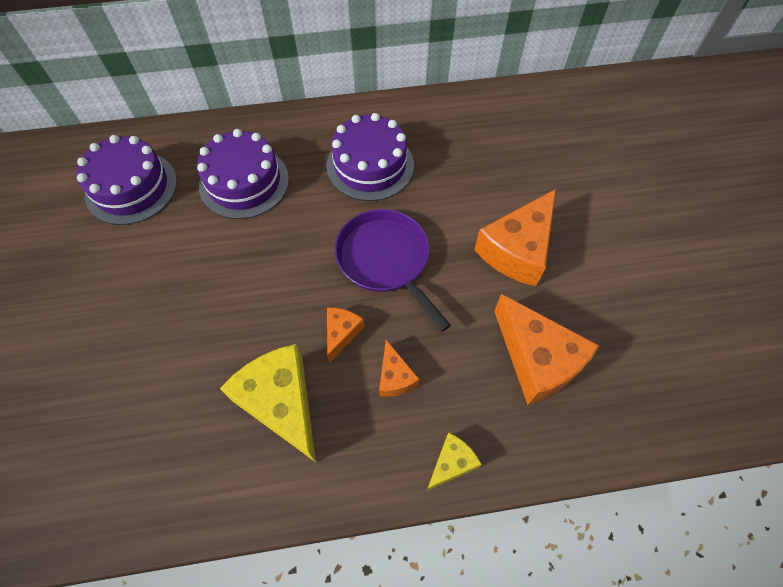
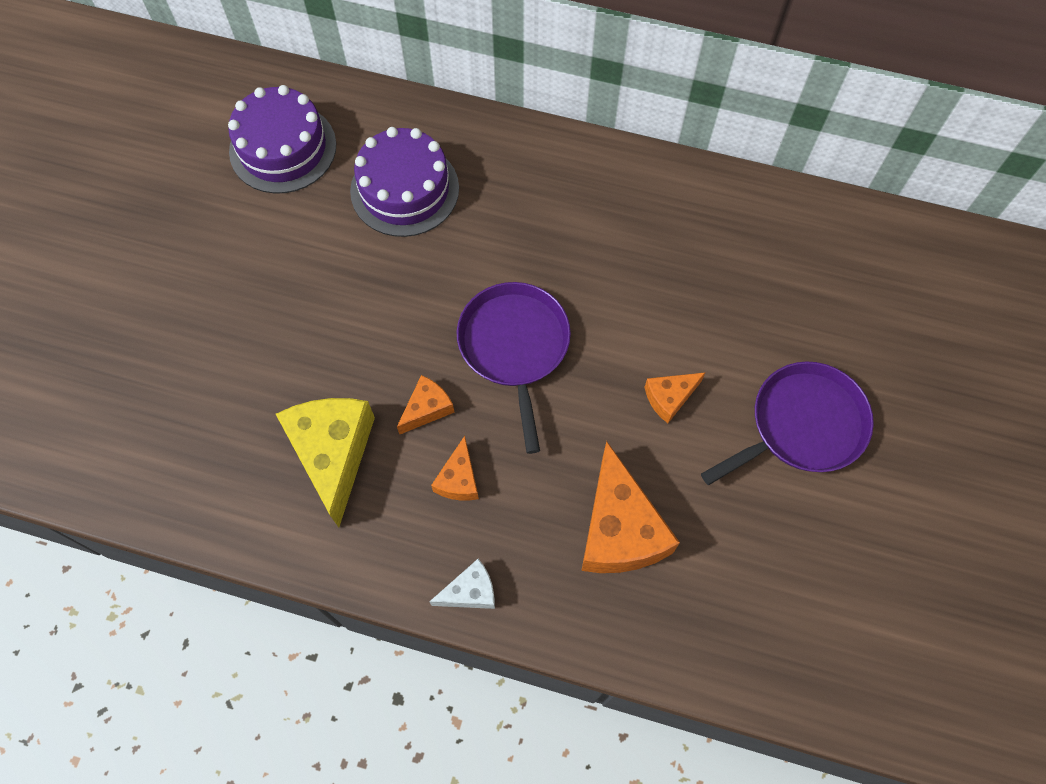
camera: 25 degrees right, 5 degrees up
purple cake [326,113,414,201] -> none
yellow cheese [427,432,482,491] -> white cheese [429,559,495,609]
orange cheese [474,189,556,287] -> orange cheese [644,372,706,423], size x0.51
none -> purple pan [701,361,874,485]

